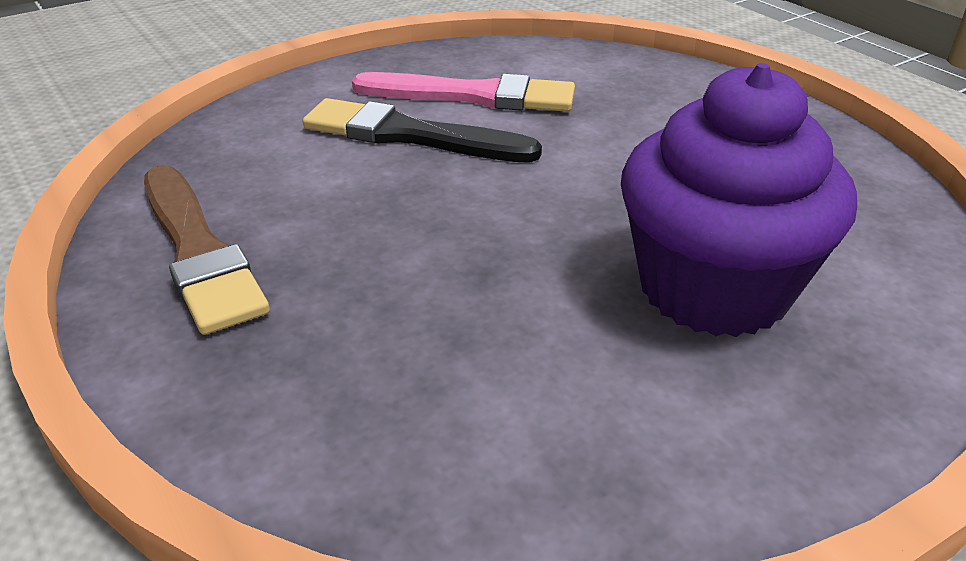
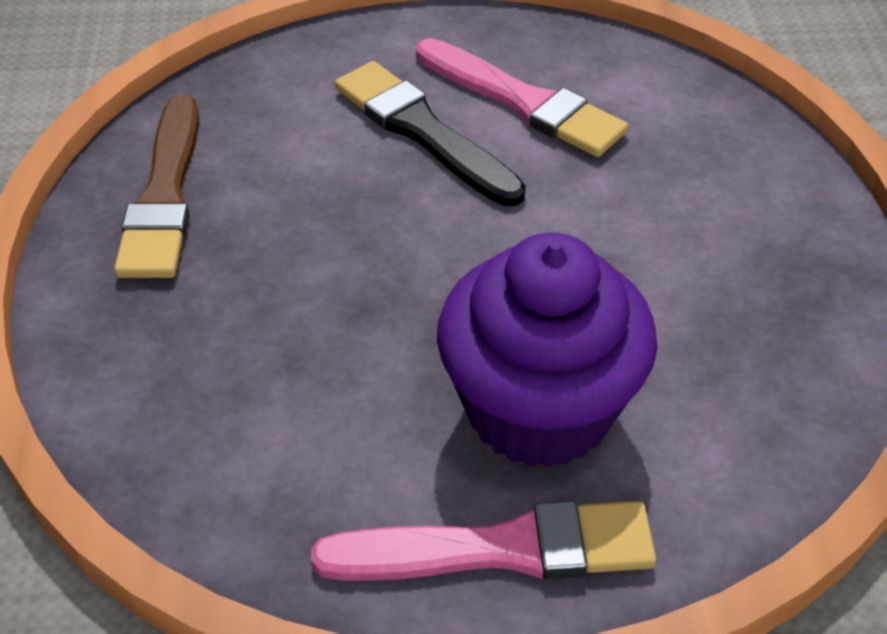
camera: 30 degrees right, 10 degrees up
none -> pink brush [311,501,656,581]

